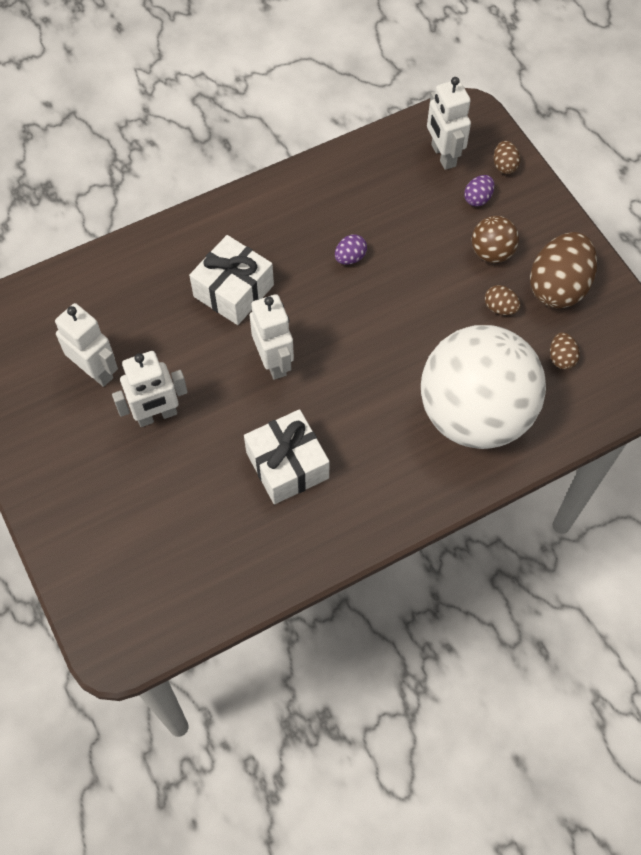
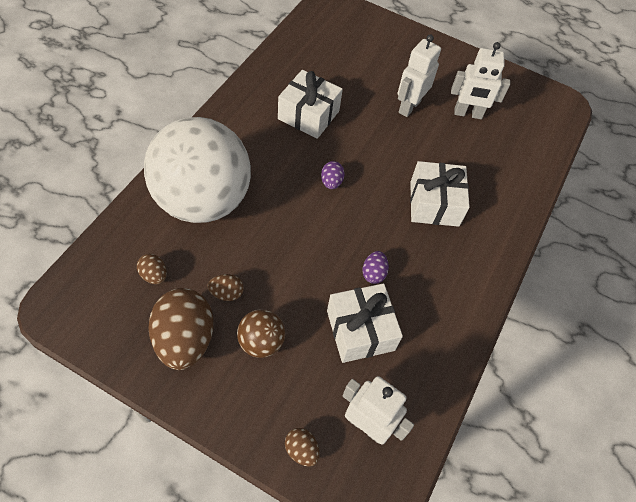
camera: 140 degrees right, 5 degrees down
white robot [250,294,294,380] -> none
purple egg [464,175,494,206] -> purple egg moved to [321,161,345,189]
none -> white gift [327,283,403,363]

